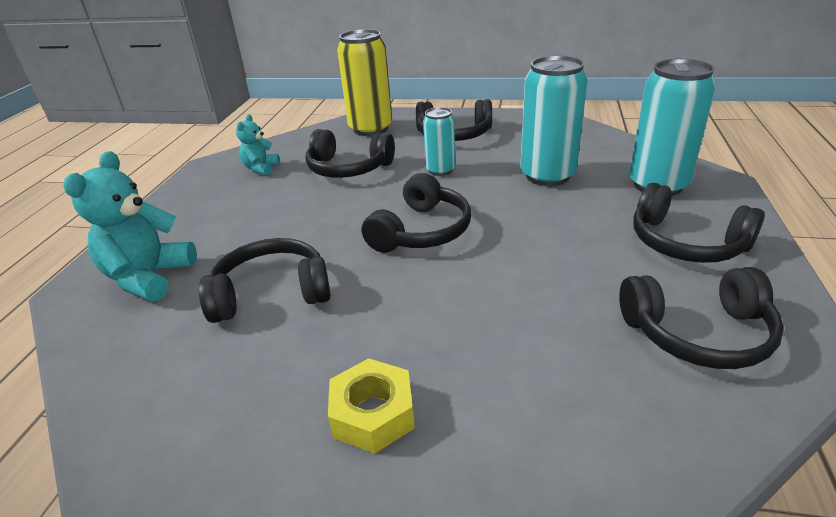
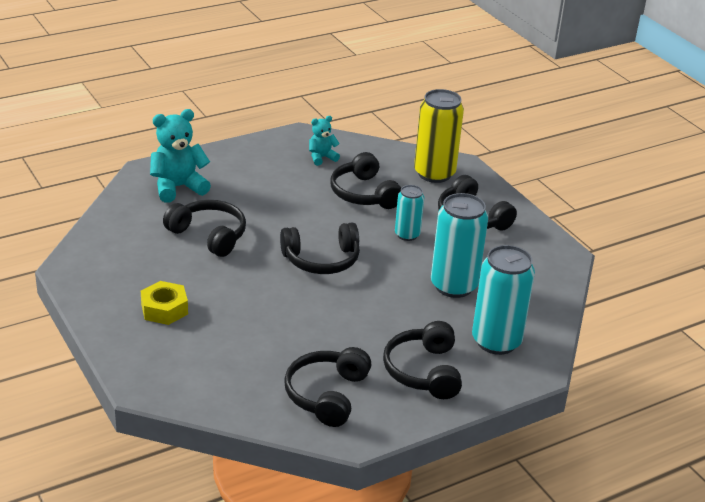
camera: 45 degrees right, 0 degrees up
black headphones [619,267,784,369] -> black headphones turned 60 degrees clockwise [284,347,371,427]

